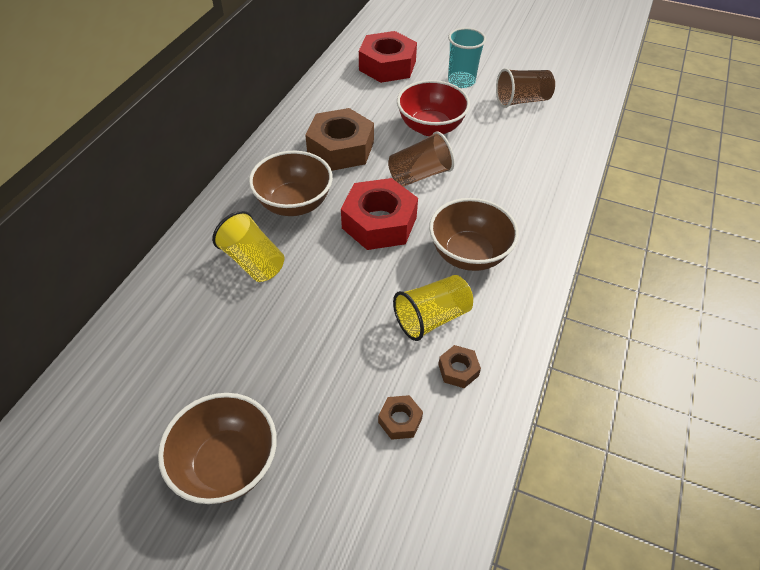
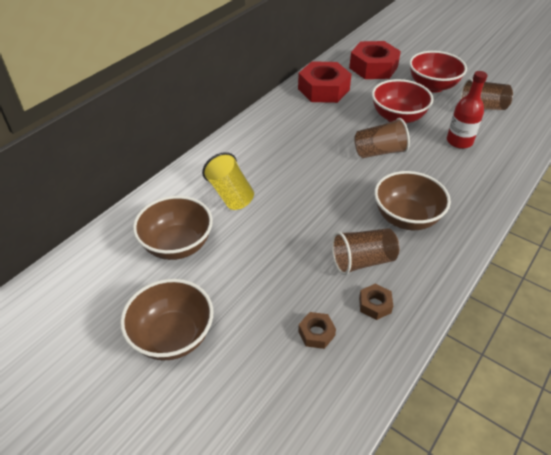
camera: 15 degrees right, 5 degrees down
brown bowl [249,151,333,216] -> brown bowl moved to [133,196,213,260]
brown nut [305,108,374,171] -> none
red nut [341,178,418,250] -> red nut moved to [298,61,352,103]
yellow cup [393,275,473,341] -> brown cup [332,228,399,275]
turquoise cup [448,28,486,88] -> red bowl [409,51,467,93]
none -> red bottle [447,71,487,149]

